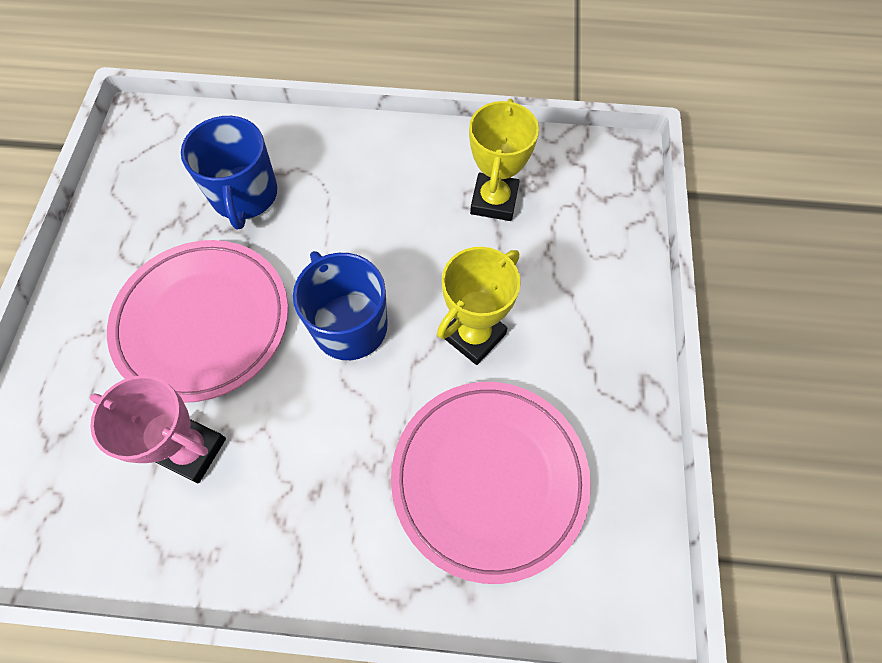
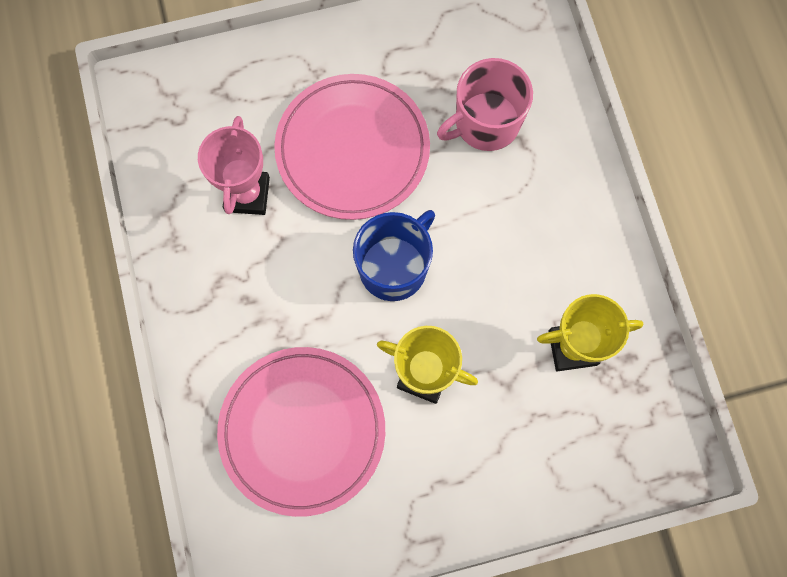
camera: 70 degrees right, 10 degrees up
blue mug [181,116,278,229] -> pink mug [437,58,533,151]

